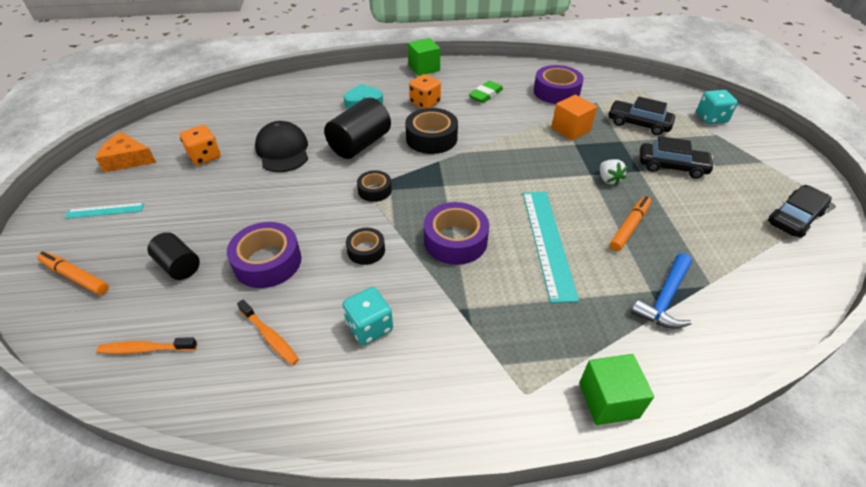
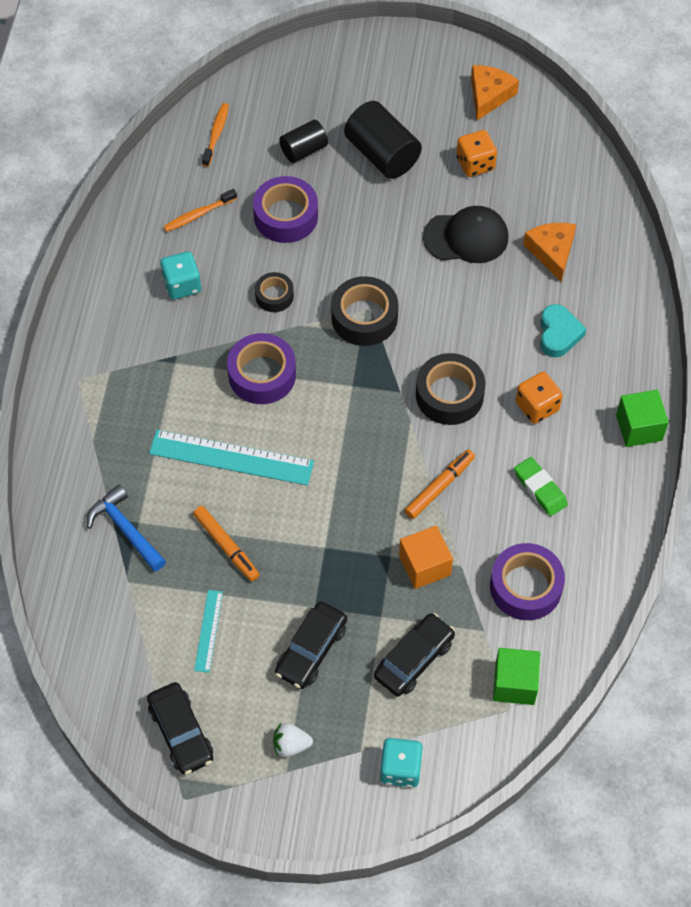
camera: 105 degrees right, 15 degrees up
orange marker [37,252,109,295] -> orange marker moved to [404,450,475,519]
turquoise ruler [65,203,144,219] -> turquoise ruler moved to [194,590,223,673]
black cylinder [324,97,391,159] -> black cylinder moved to [344,101,422,179]
black tape [357,170,392,202] -> black tape [331,276,398,346], size x1.72
green cube [579,354,654,425] -> green cube moved to [493,648,540,705]
white strawberry [600,159,628,186] -> white strawberry moved to [273,723,313,757]
none -> orange cheese [523,223,576,282]

